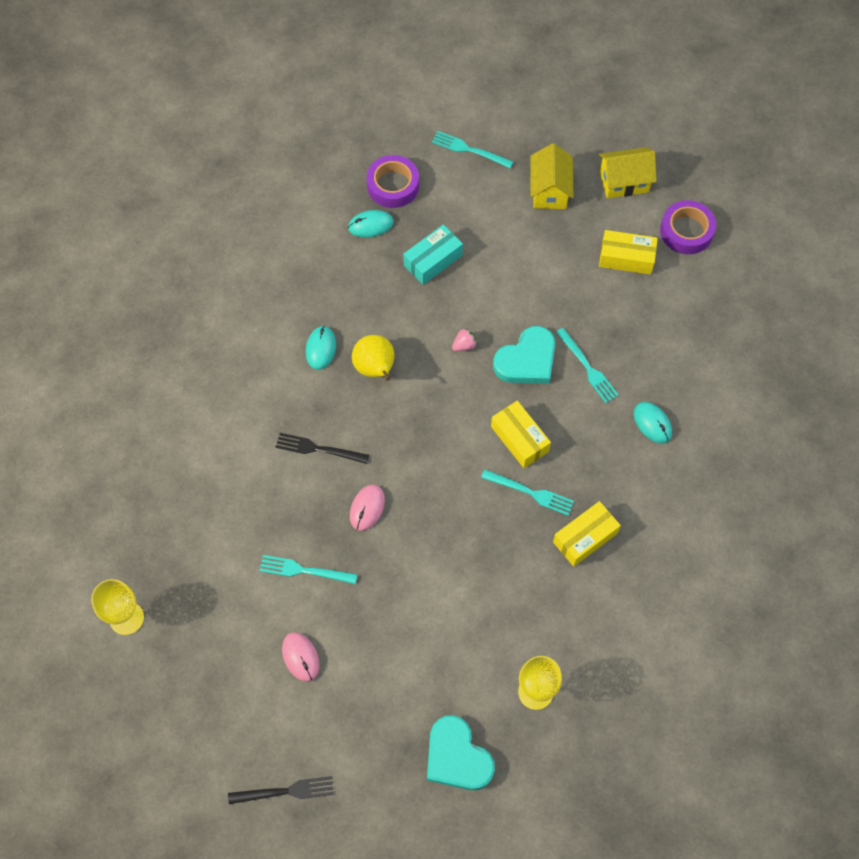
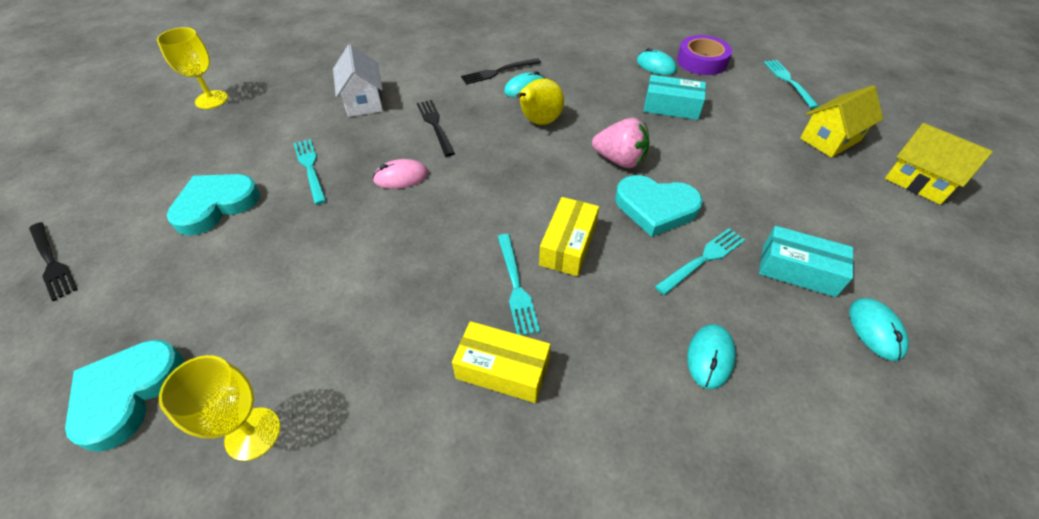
camera: 55 degrees right, 15 degrees down
pink mouse [282,632,319,682] -> turquoise heart [167,174,260,236]
pink strawberry [452,328,477,351] -> pink strawberry [592,118,649,168], size x1.96
turquoise fork [556,328,619,403] -> turquoise fork turned 150 degrees counterclockwise [655,228,745,295]
yellow box [599,230,658,275] -> none
purple tape [660,200,716,254] -> none
none -> white house [333,44,383,117]
none -> black fork [461,58,541,84]
none -> turquoise box [759,226,854,297]
none -> turquoise mouse [849,298,908,361]

